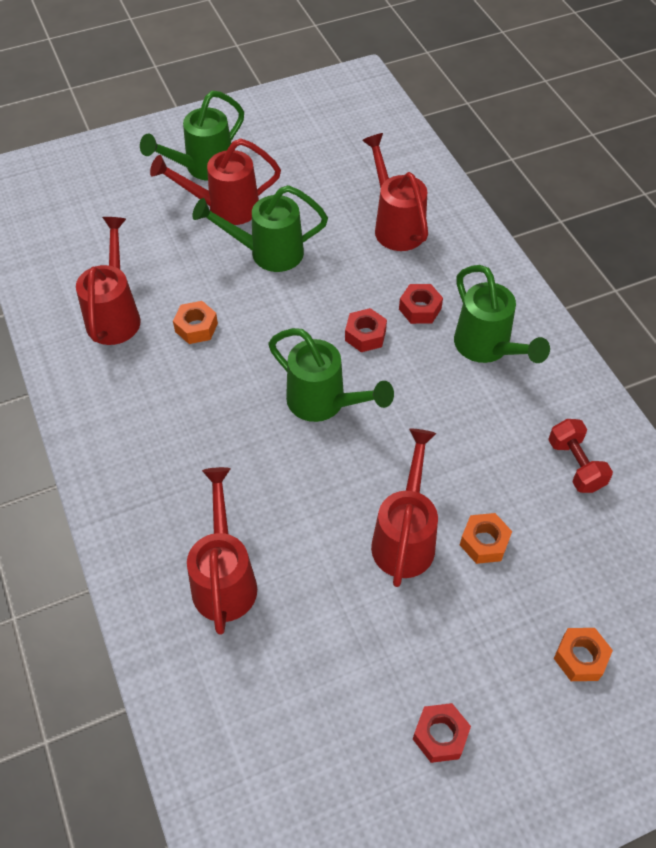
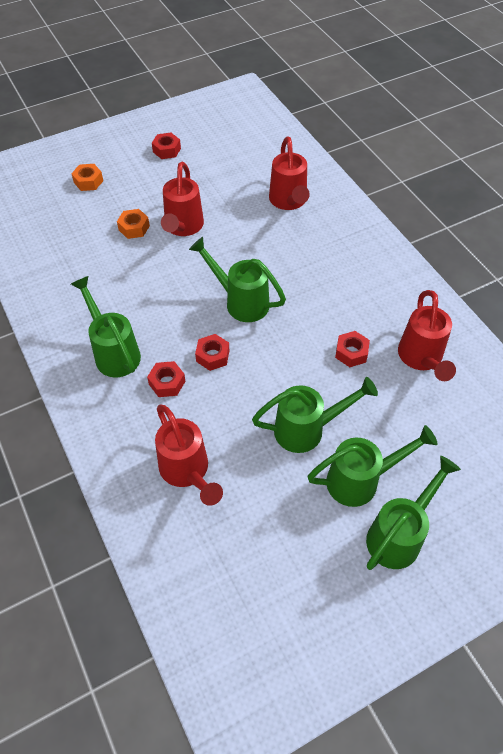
camera: 175 degrees right, 0 degrees up
red watering can [150,139,281,225] -> green watering can [307,425,438,507]
orange nut [173,301,218,344] -> red nut [335,331,370,367]
red dumbbell [548,419,613,493] -> none

